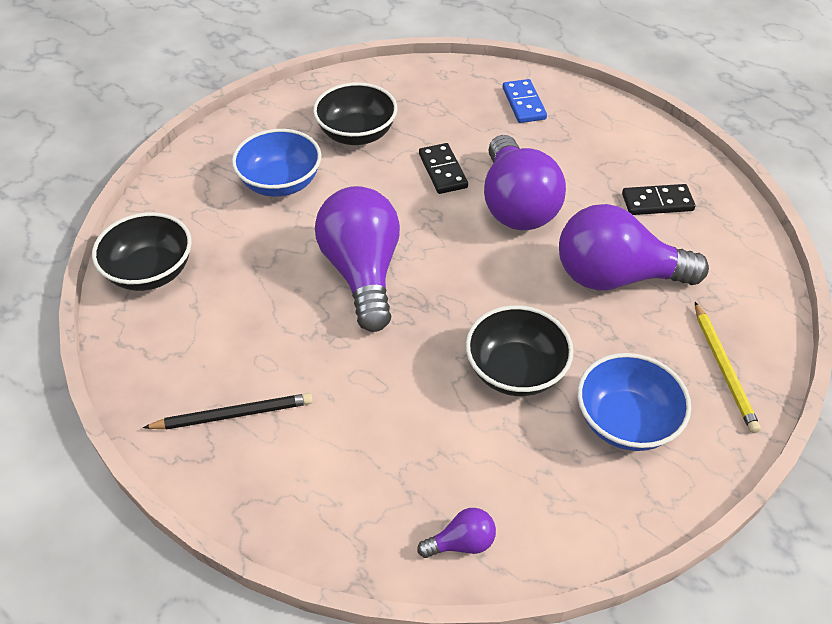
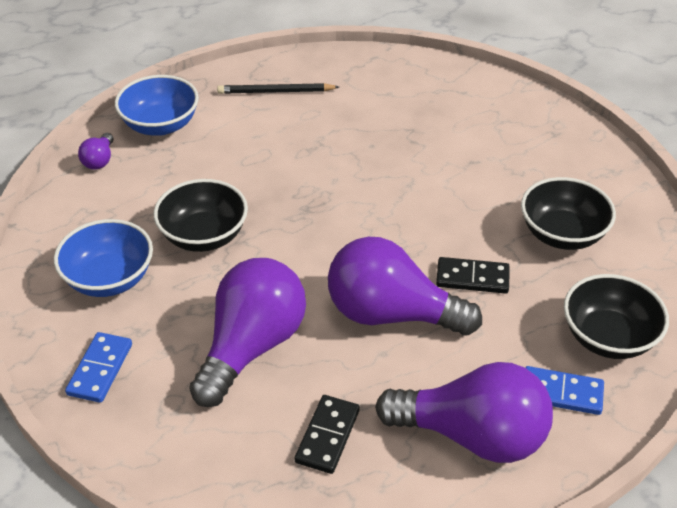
camera: 115 degrees right, 5 degrees down
black bowl [92,212,192,291] -> black bowl moved to [564,274,669,359]
black pencil [143,393,313,430] -> black pencil turned 75 degrees clockwise [217,83,339,94]
blue bowl [232,129,321,197] -> blue bowl moved to [115,75,199,136]
purple light bulb [315,186,400,332] -> purple light bulb moved to [375,362,553,463]
yellow pencil [695,302,761,433] -> blue domino [65,332,132,403]

